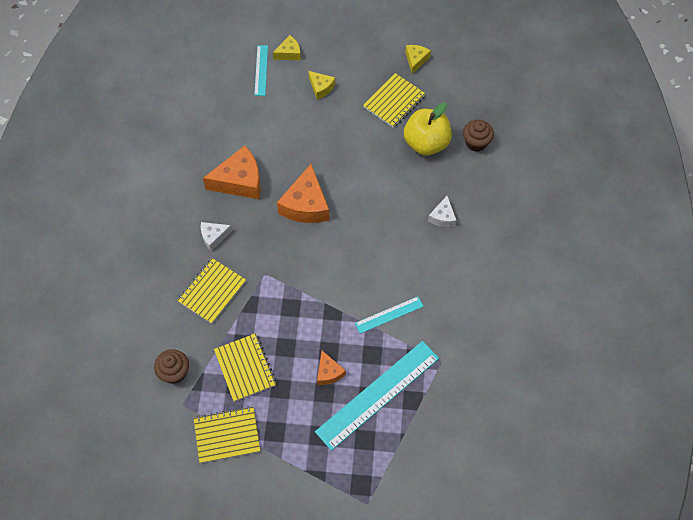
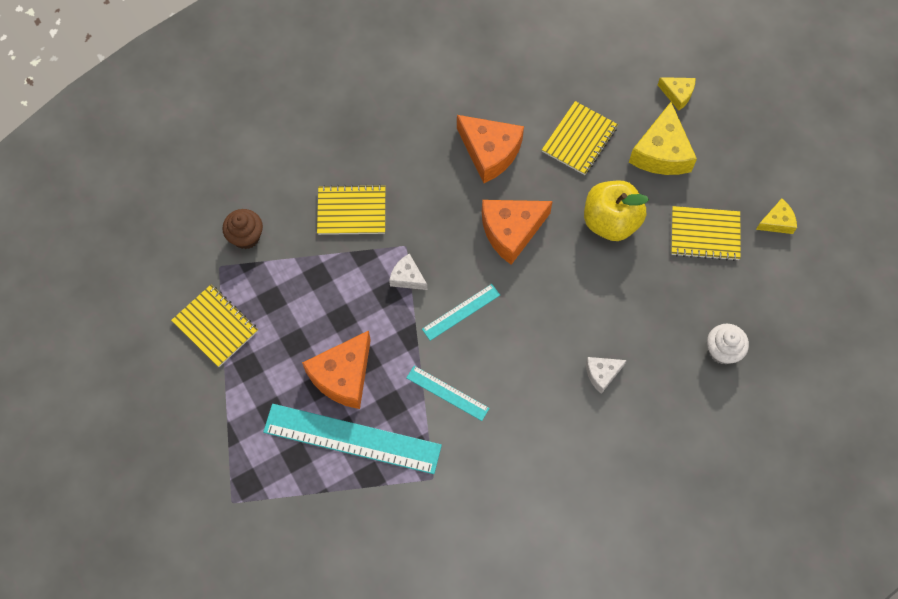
camera: 55 degrees right, 5 degrees up
white cheese [201,222,232,251] -> white cheese moved to [389,253,427,290]
yellow notebook [214,333,276,402] -> yellow notebook moved to [542,101,618,175]
turquoise ruler [254,45,268,96] -> turquoise ruler moved to [422,284,500,341]
yellow cheese [308,71,335,99] -> yellow cheese [629,102,697,175], size x1.87
orange cheese [317,351,346,385] -> orange cheese [302,331,371,409], size x1.87
yellow apple [404,102,452,156] -> yellow apple moved to [584,181,649,241]
brown cupcake [463,120,494,152] -> white cupcake [707,324,749,364]

